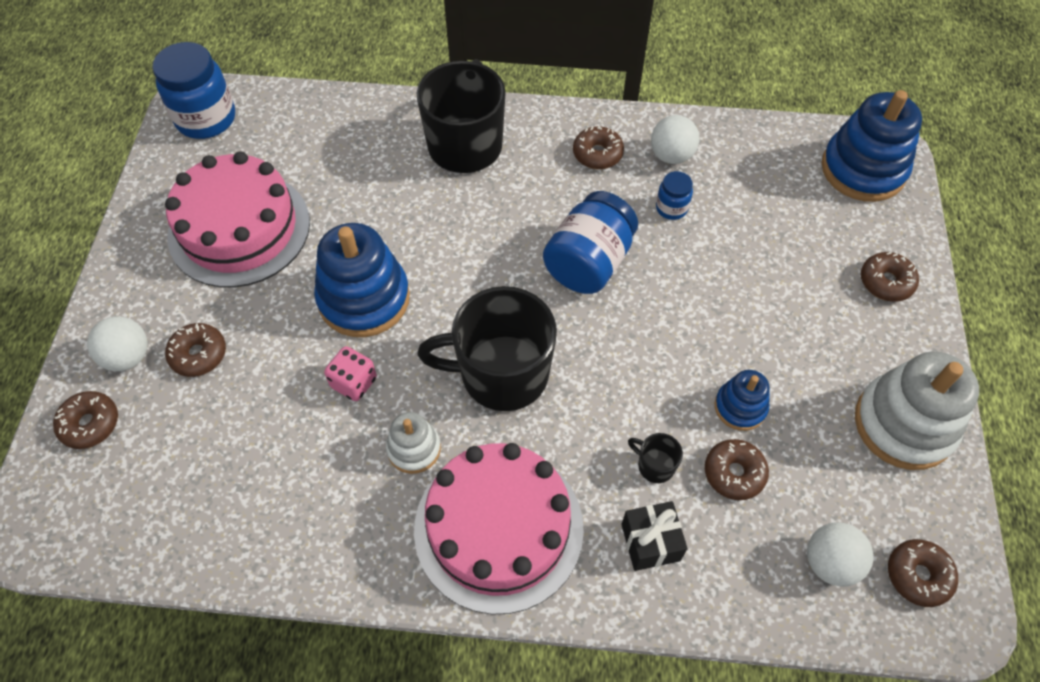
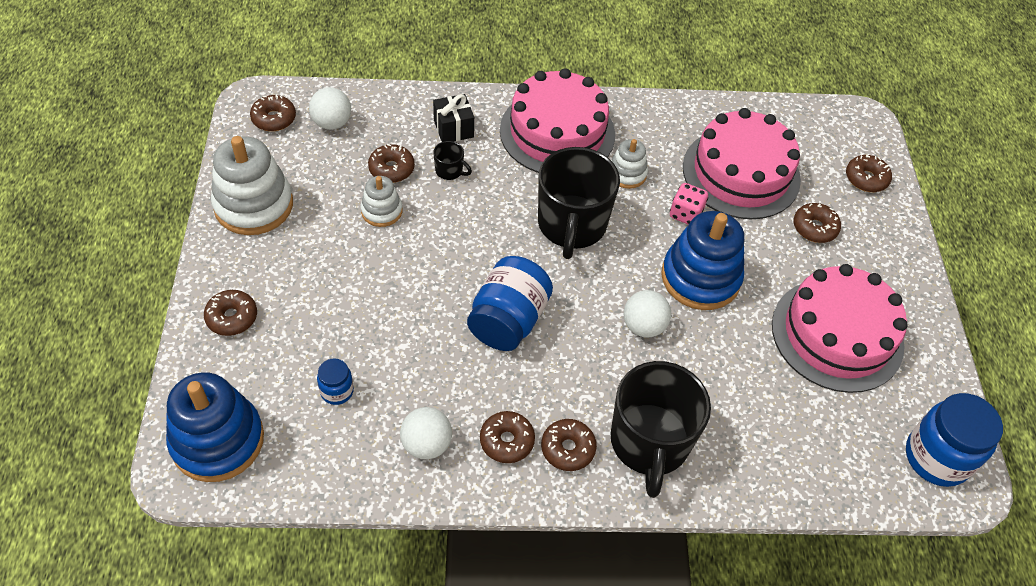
camera: 170 degrees right, 5 degrees down
white ball [87,316,147,371] -> white ball moved to [624,290,671,337]
black mug [418,286,557,411] -> black mug turned 105 degrees clockwise [538,147,620,259]
blue jar [656,171,693,220] -> blue jar moved to [317,358,354,405]
blue stacking toy [715,370,770,431] -> white stacking toy [360,176,402,227]
none -> brown donut [541,419,597,471]
none -> pink cake [683,108,801,219]

